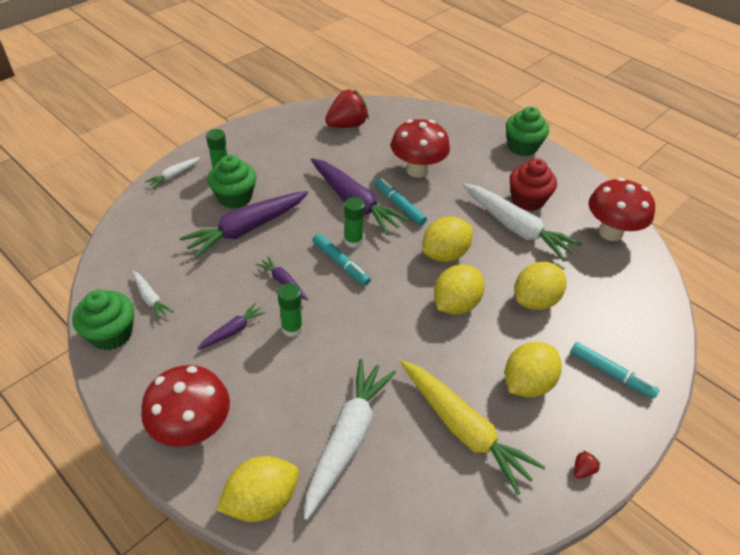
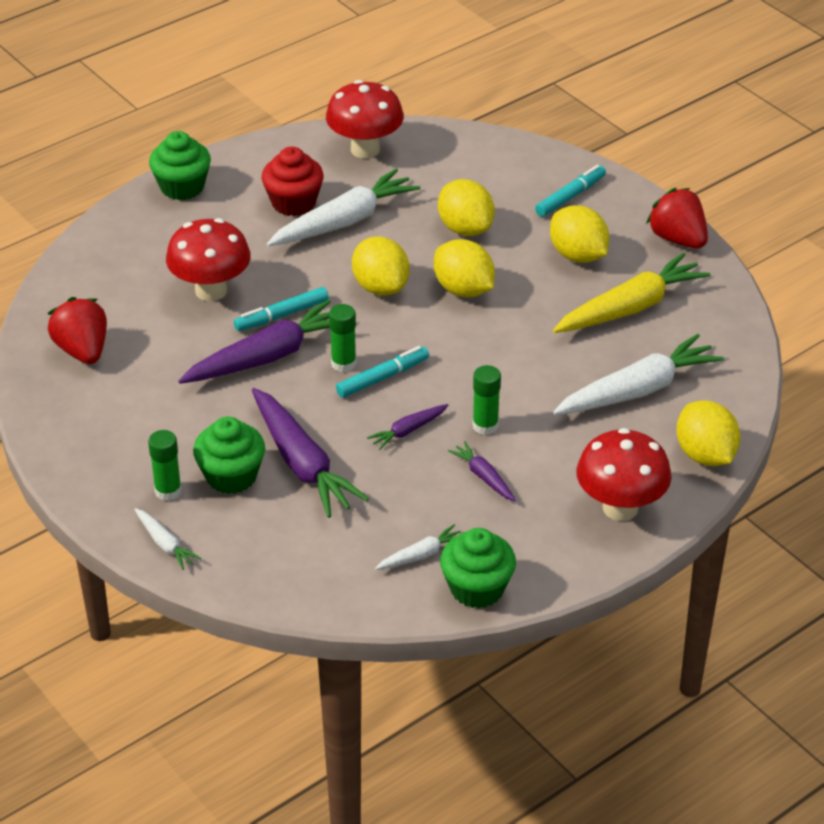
camera: 80 degrees left, 5 degrees down
white carrot [304,359,396,520] -> white carrot turned 120 degrees clockwise [553,334,724,415]
red strawberry [574,450,601,479] -> red strawberry [646,188,708,248], size x2.41

